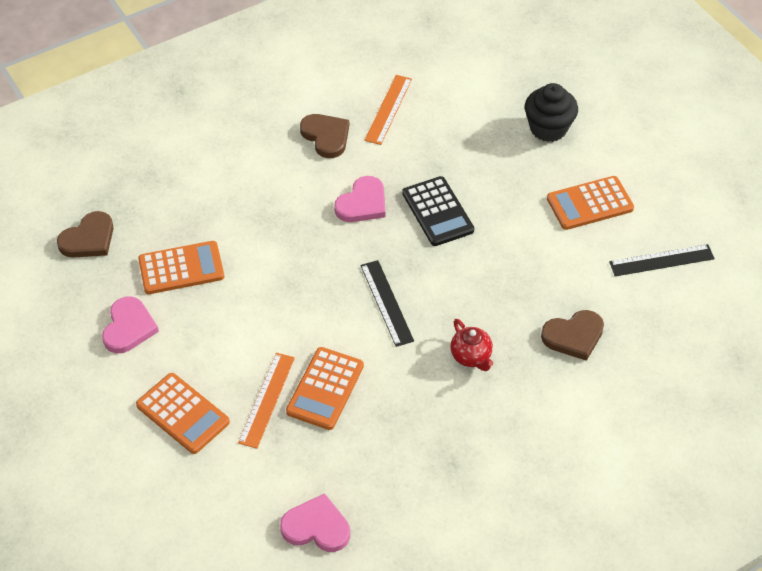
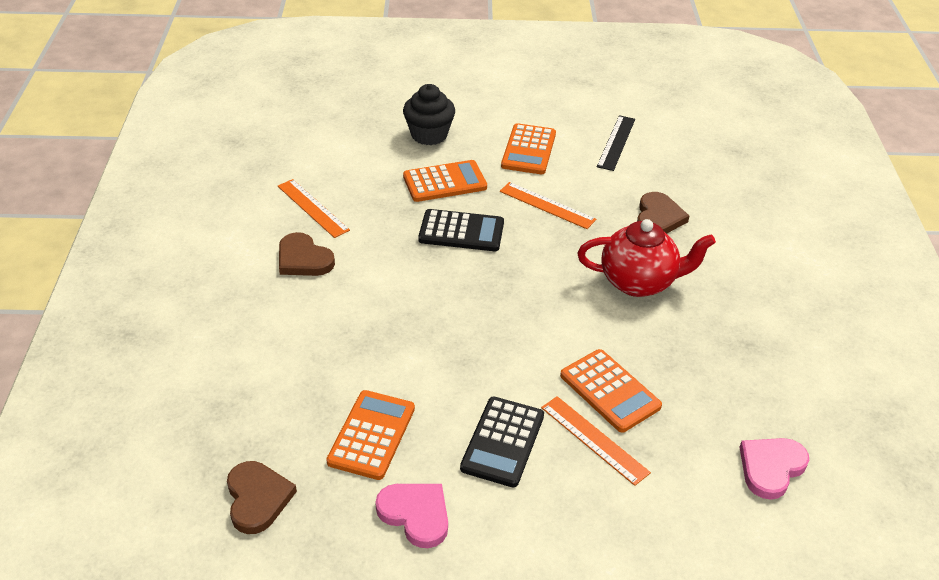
camera: 60 degrees left, 10 degrees down
orange calculator [136,373,230,454] -> orange calculator moved to [403,160,487,202]
brown heart [300,114,349,158] -> brown heart turned 135 degrees counterclockwise [279,232,335,276]
pink heart [334,176,385,222] -> none
black ruler [360,260,414,347] -> none
red teapot [450,319,493,371] -> red teapot [577,219,716,297], size x1.81
none -> black calculator [460,396,544,487]
none -> orange ruler [500,182,596,229]

